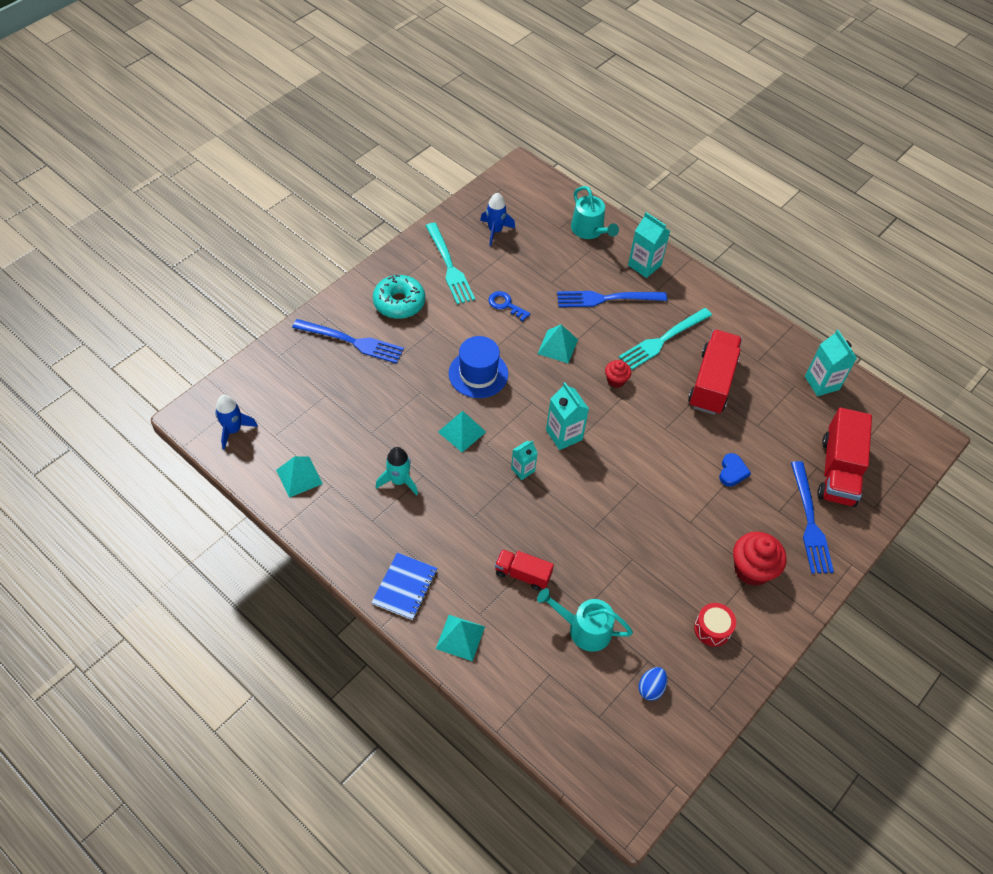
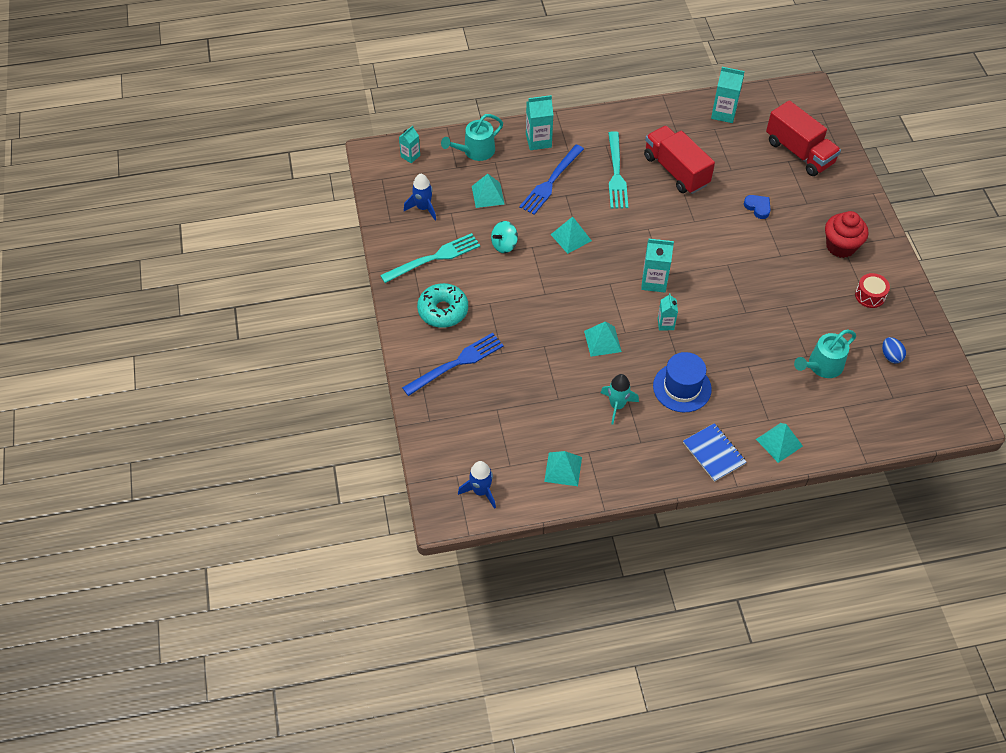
camera: 50 degrees left, 0 degrees up
turquoise fork [426,223,475,304] -> turquoise fork turned 45 degrees counterclockwise [380,233,480,283]
blue hat [448,336,508,398] -> blue hat moved to [653,352,712,412]
blue key [488,291,530,321] -> turquoise spinning top [491,221,518,253]
red truck [495,549,554,591] -> none
turquoise watering can [571,186,619,239] -> turquoise watering can turned 135 degrees clockwise [441,114,503,161]
red cupcake [605,360,631,388] -> none
blue fork [791,461,834,574] -> none
none -> turquoise carton [399,125,420,163]
none -> turquoise pyramid [472,174,505,208]

